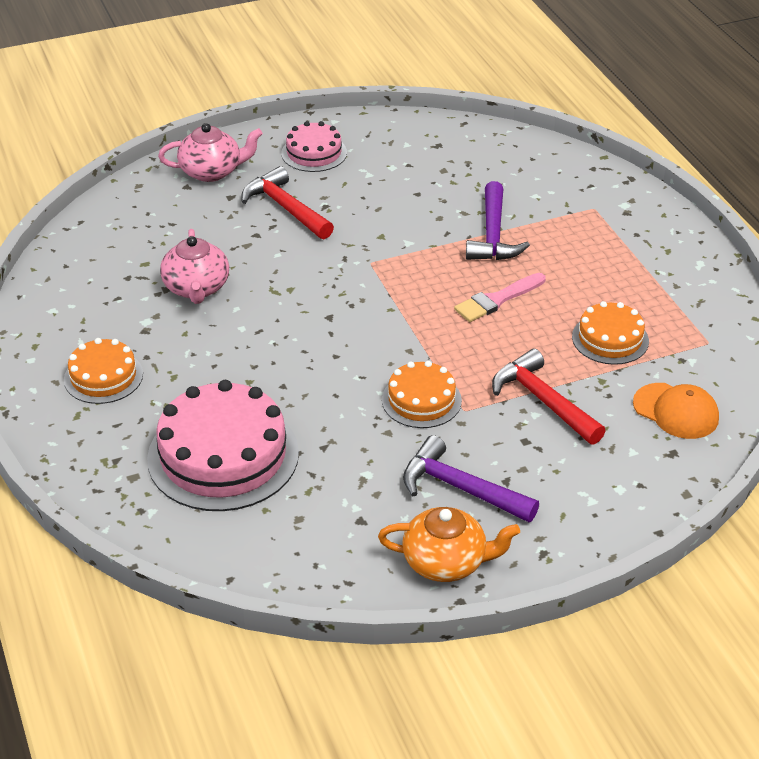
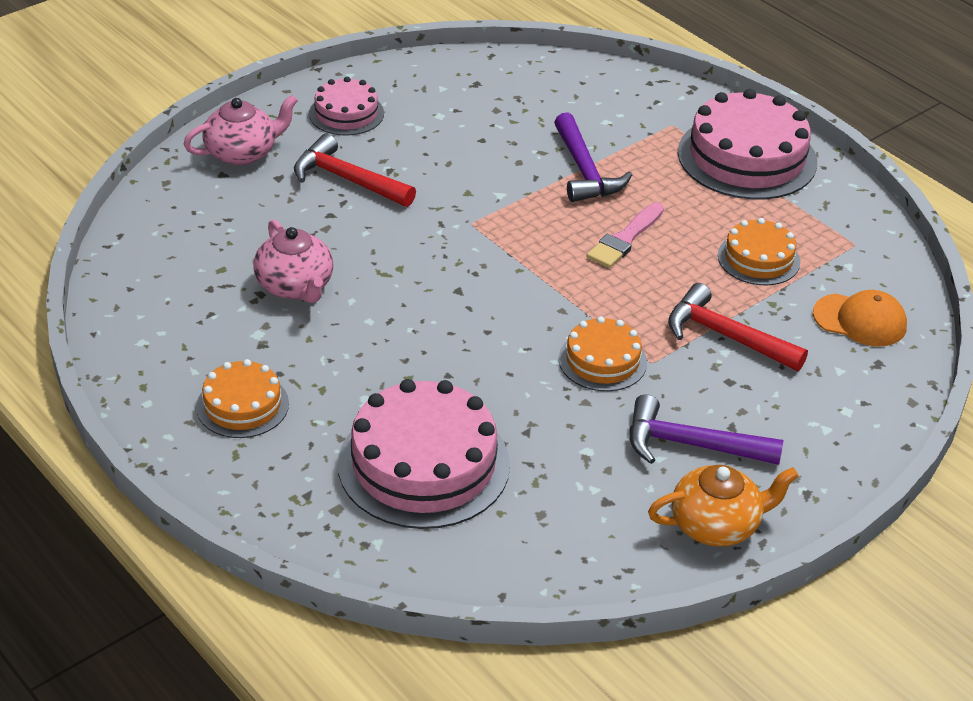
camera: 20 degrees left, 0 degrees up
none -> pink cake [678,89,817,200]

